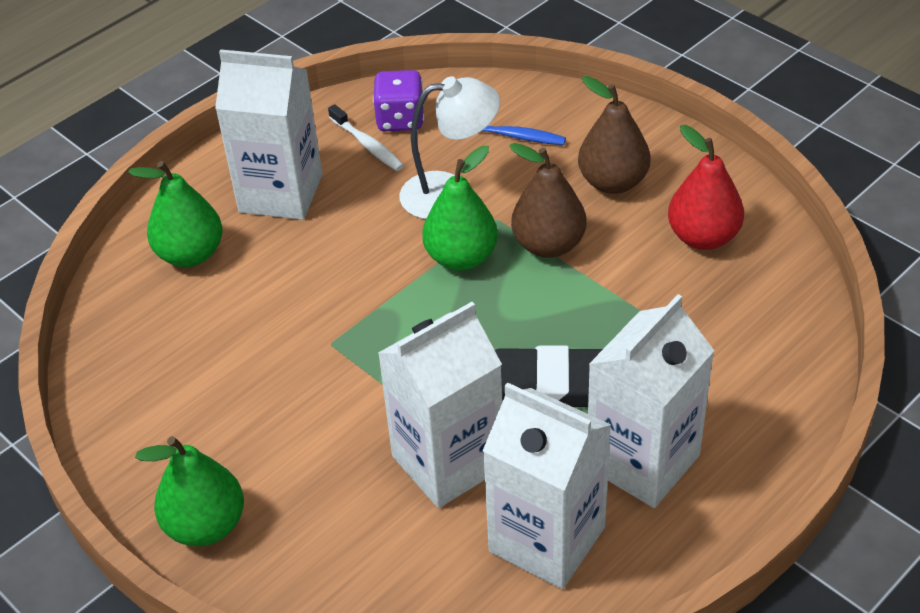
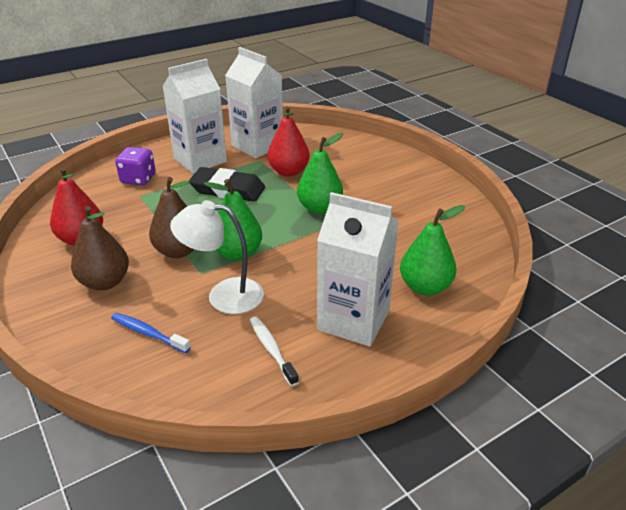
camera: 170 degrees left, 10 degrees down
green pear [135,436,244,546] -> green pear moved to [297,133,343,214]
purple dice [373,70,424,131] -> purple dice moved to [115,147,156,185]
white carton [378,302,502,508] -> red pear [267,106,310,176]

